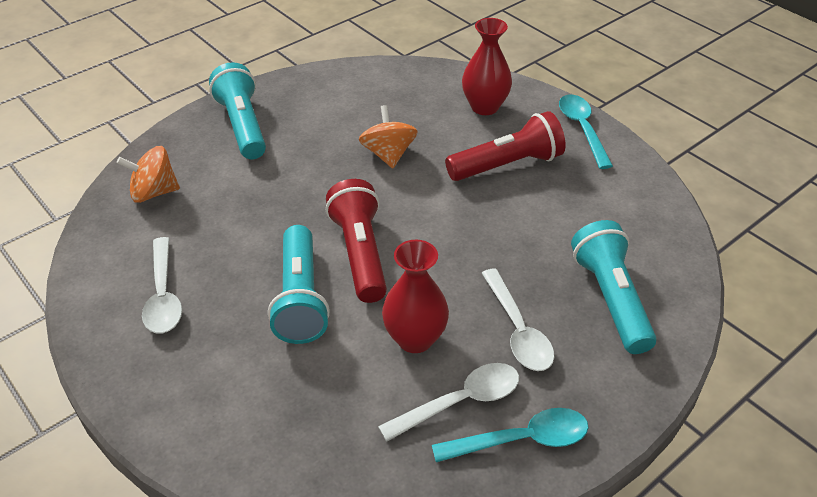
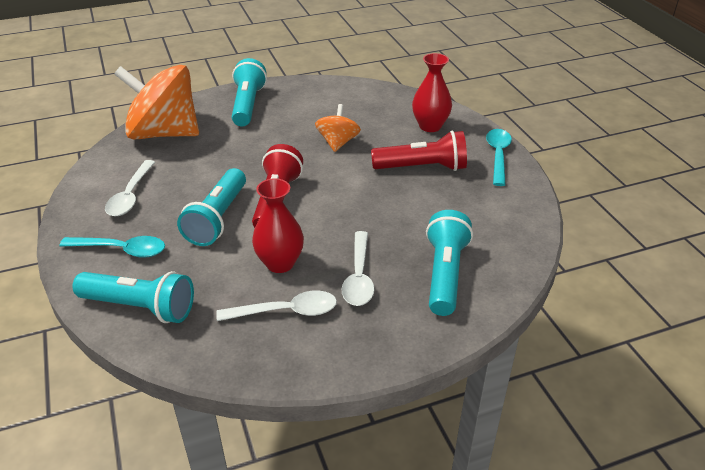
camera: 20 degrees right, 5 degrees down
orange spinning top [117,146,180,203] -> orange spinning top [114,65,199,139], size x2.01
turquoise spoon [432,408,589,462] -> turquoise spoon moved to [59,236,165,258]
none -> turquoise flashlight [73,271,194,323]

